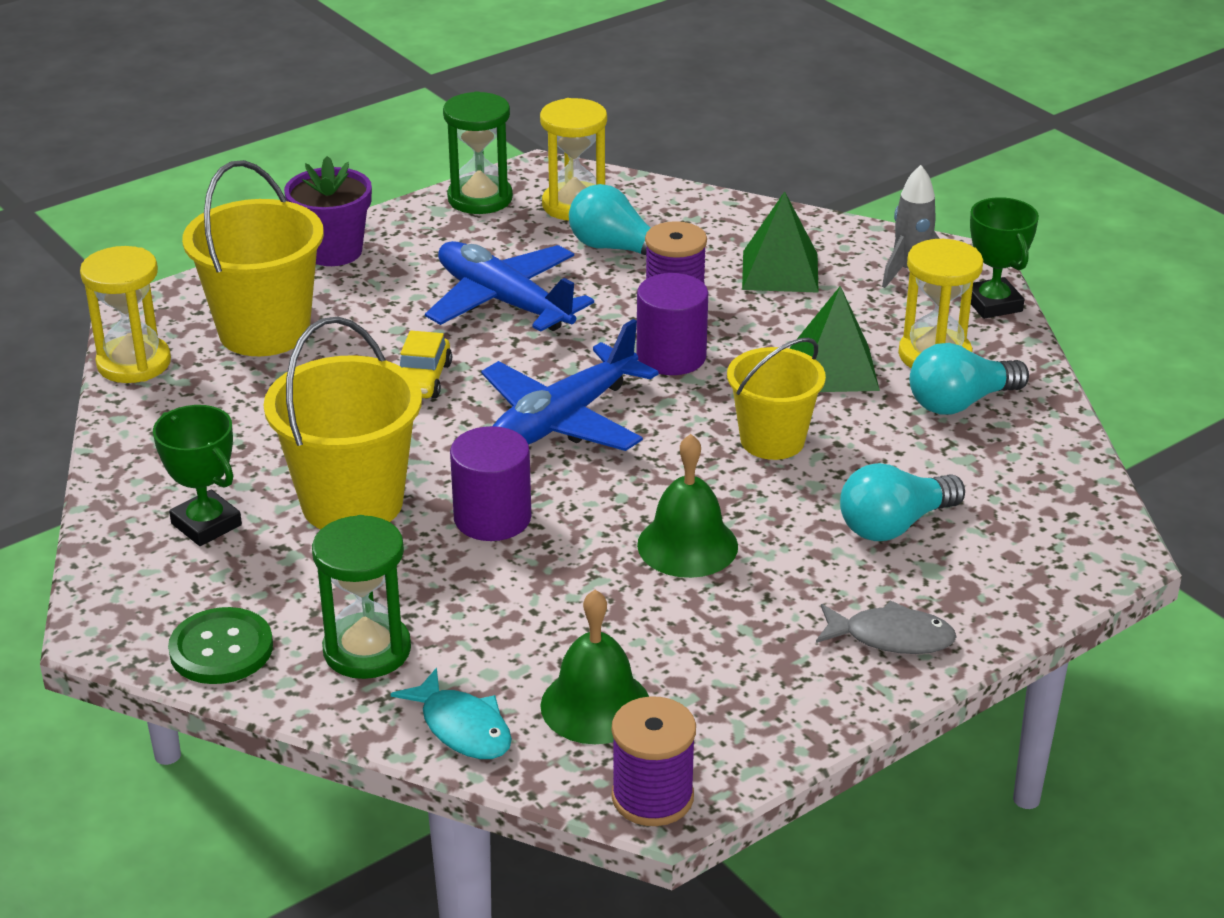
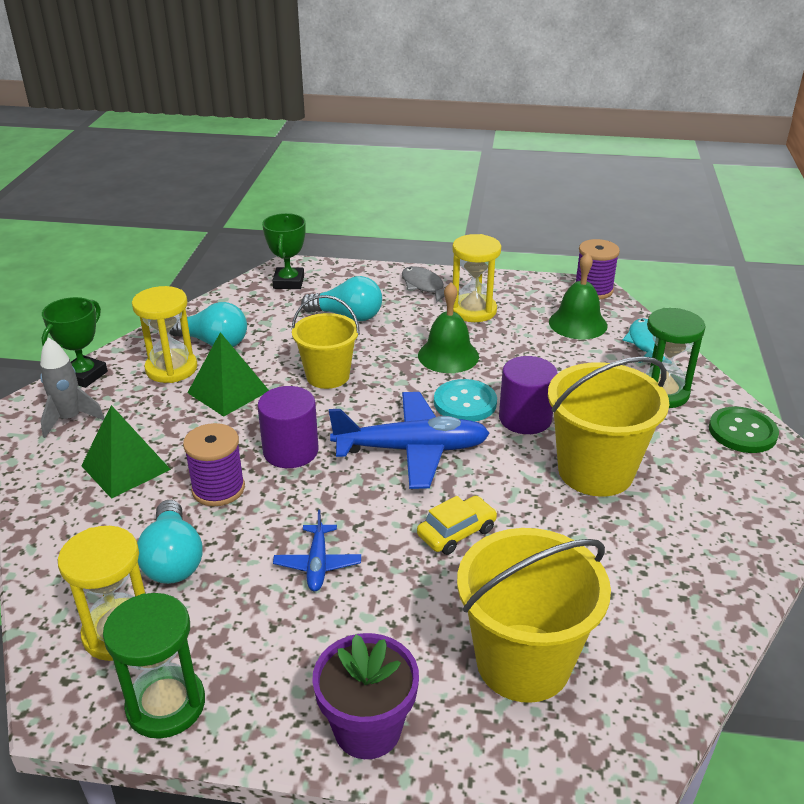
camera: 135 degrees left, 0 degrees up
yellow hourglass [80,246,171,383] -> yellow hourglass moved to [452,234,501,322]
green trophy [153,405,242,546] -> green trophy moved to [262,213,306,289]
blue plane [425,241,594,332] -> blue plane [273,510,361,591], size x0.50
none -> turquoise button [434,379,497,422]

